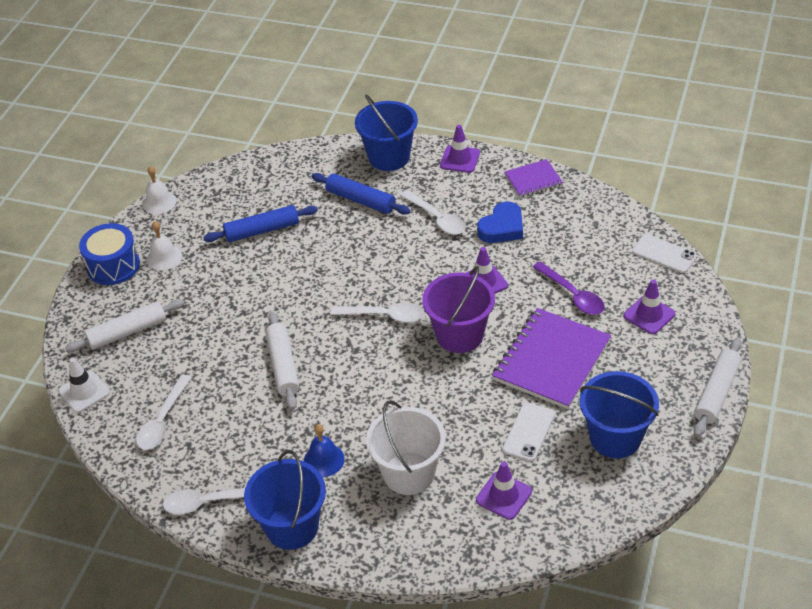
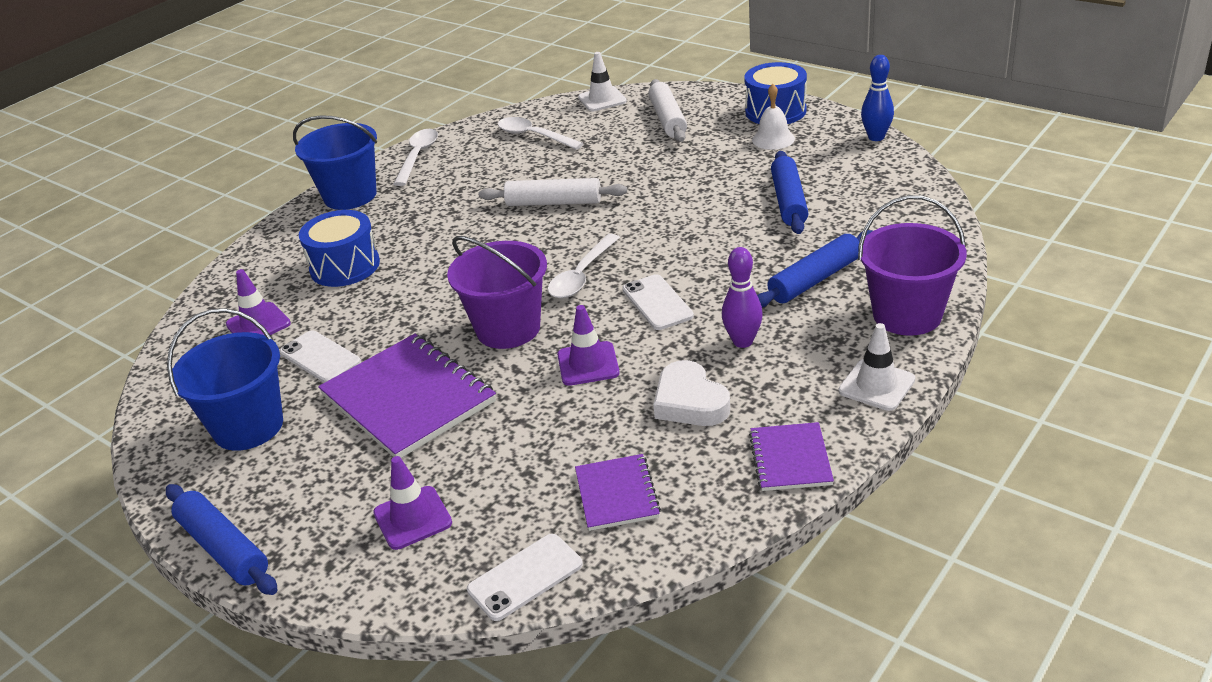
camera: 110 degrees right, 10 degrees down
white bell [143,166,177,214] -> blue bowling pin [861,55,894,141]
blue bell [304,424,345,477] -> none
blue bucket [355,94,418,171] -> purple bucket [858,195,967,336]
white bucket [366,400,446,495] -> blue drum [299,210,380,287]
white spoon [399,190,466,235] -> purple bowling pin [722,247,763,348]
purple traffic cone [440,125,480,173] -> white traffic cone [838,323,915,411]
blue heart [477,201,523,243] -> white heart [653,360,730,426]
purple spoon [533,262,605,315] -> none
white rolling pin [694,338,742,437] -> blue rolling pin [166,484,277,595]
none -> purple notebook [575,454,661,531]
none -> white phone [622,274,694,330]

